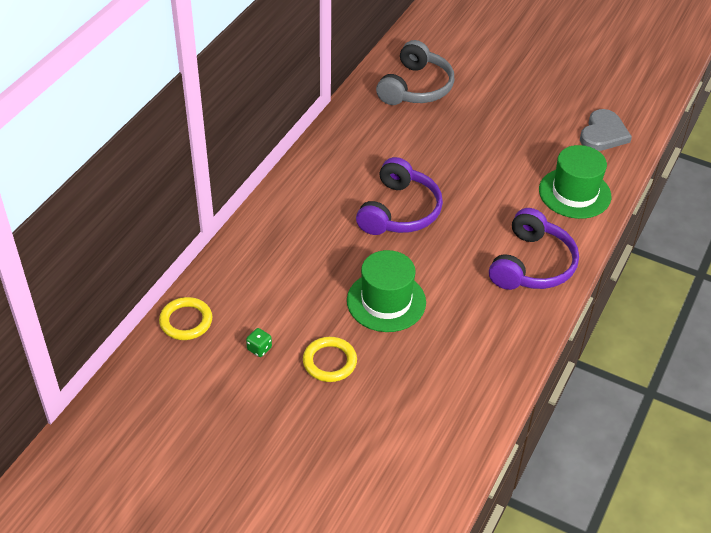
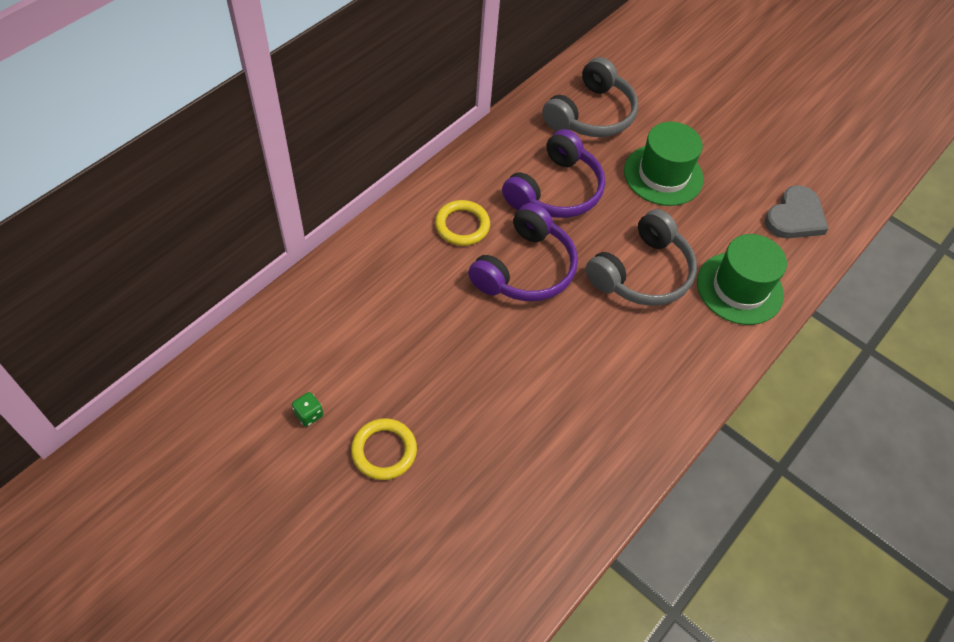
camera: 10 degrees right, 10 degrees up
yellow ring [159,297,212,340] -> yellow ring moved to [435,200,490,246]
green hat [347,250,426,332] -> green hat moved to [624,122,704,206]
purple headphones [489,208,579,290] -> purple headphones moved to [502,129,605,218]
none -> grey headphones [586,209,697,306]

